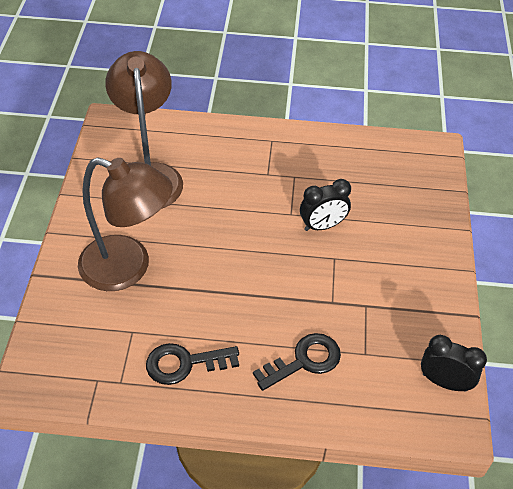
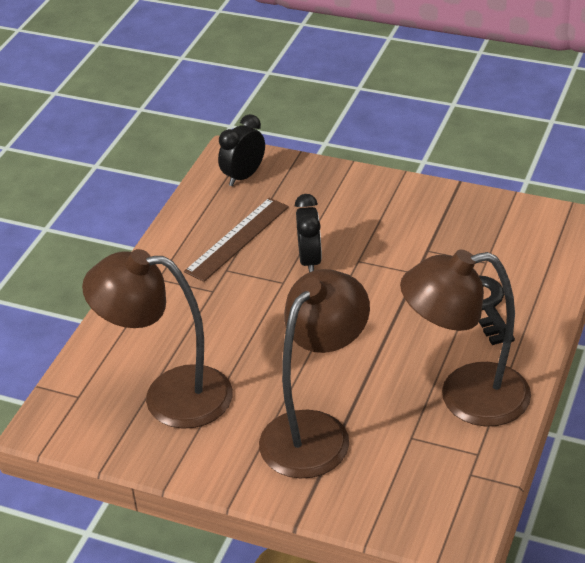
camera: 70 degrees left, 10 degrees down
black key [146,343,239,385] -> brown lamp [400,250,531,427]
black clock [421,335,487,392] -> black clock moved to [218,114,265,186]
none -> brown ruler [184,198,289,282]

